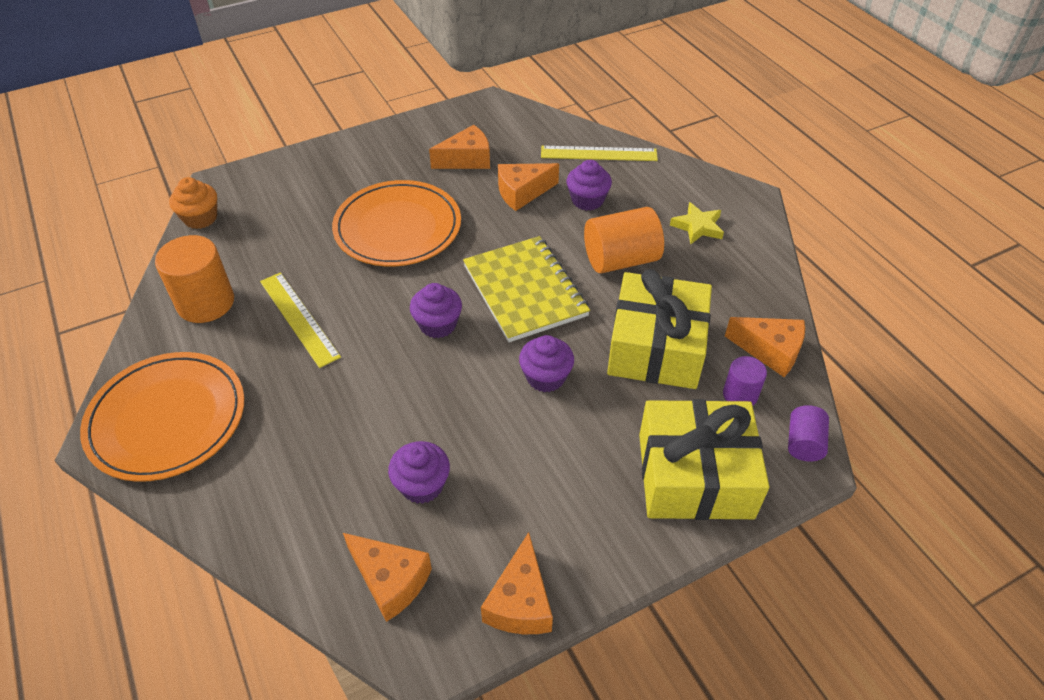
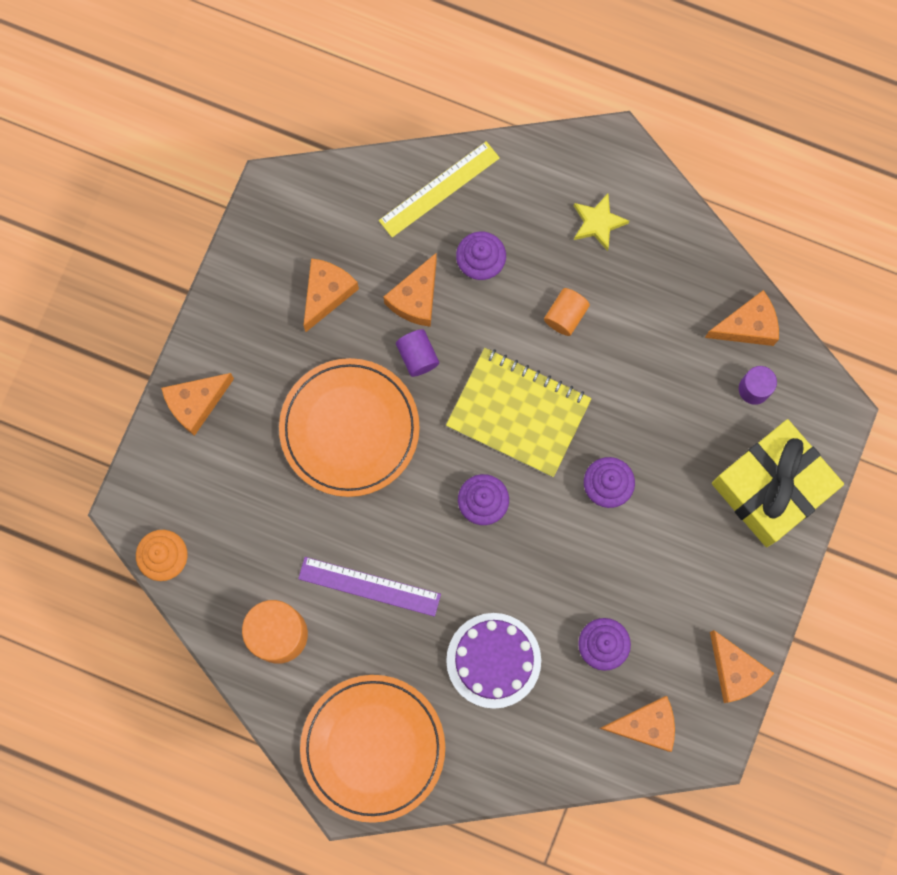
camera: 40 degrees left, 30 degrees up
yellow ruler [260,272,341,368] -> purple ruler [298,557,441,617]
orange cylinder [584,207,664,274] -> orange cylinder [544,288,590,336], size x0.56
yellow gift [607,269,712,389] -> none
purple cylinder [788,405,829,462] -> purple cylinder moved to [396,329,439,377]
none -> orange cheese [161,373,234,436]
none -> purple cake [446,613,541,709]

